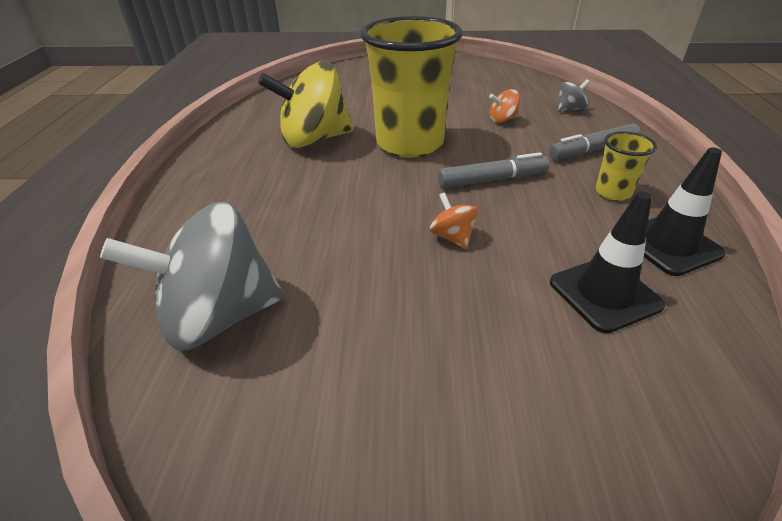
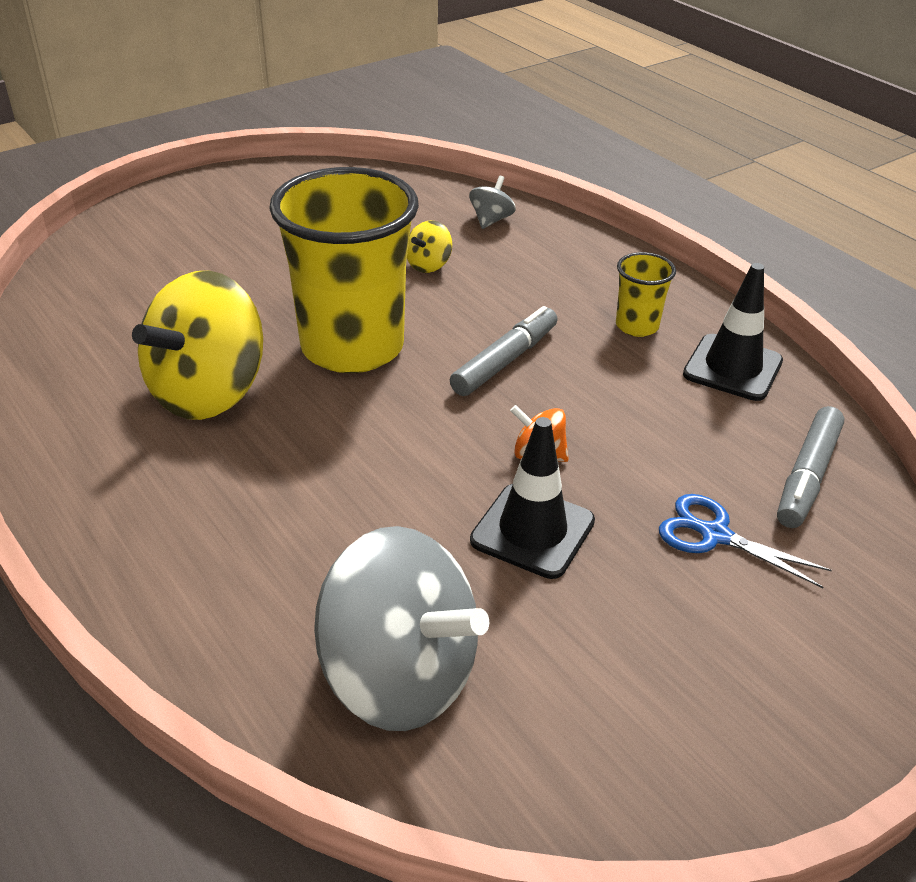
camera: 40 degrees left, 0 degrees up
grey spinning top [100,202,285,351] -> grey spinning top turned 90 degrees counterclockwise [314,526,489,731]
orange spinning top [489,89,520,123] -> yellow spinning top [407,221,452,273]
grey marker [549,123,641,160] -> grey marker moved to [777,406,844,528]
black traffic cone [550,191,665,333] -> black traffic cone moved to [470,417,595,579]
none -> blue scissors [659,494,832,588]

